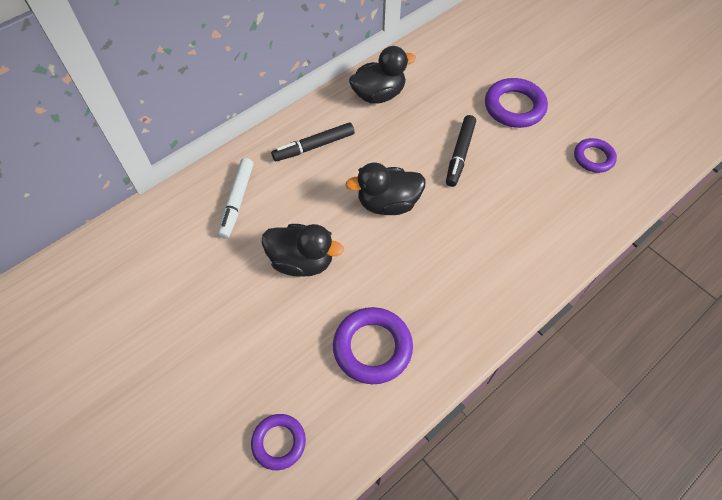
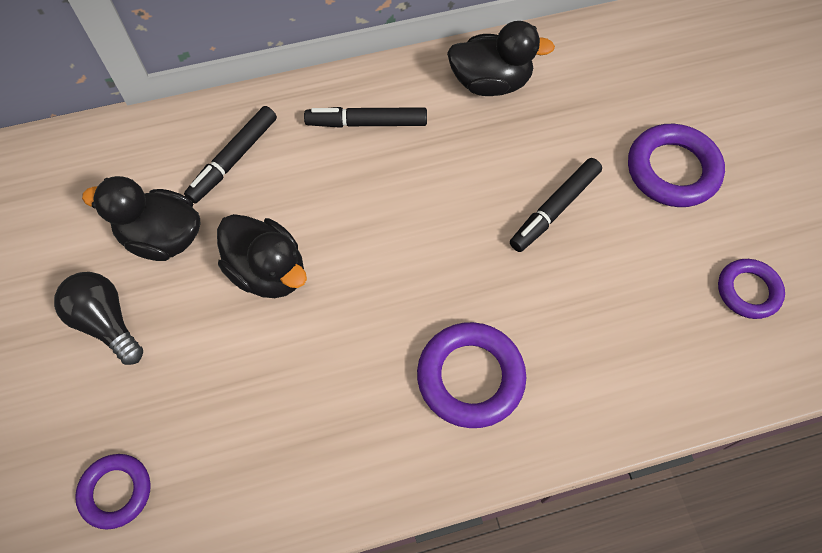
camera: 25 degrees right, 5 degrees up
white marker [218,158,253,239] -> black marker [184,106,277,204]
purple ring [333,307,413,384] -> purple ring moved to [417,322,526,428]
black duck [346,163,426,215] -> black duck moved to [82,176,200,261]
none -> black light bulb [54,272,143,365]

